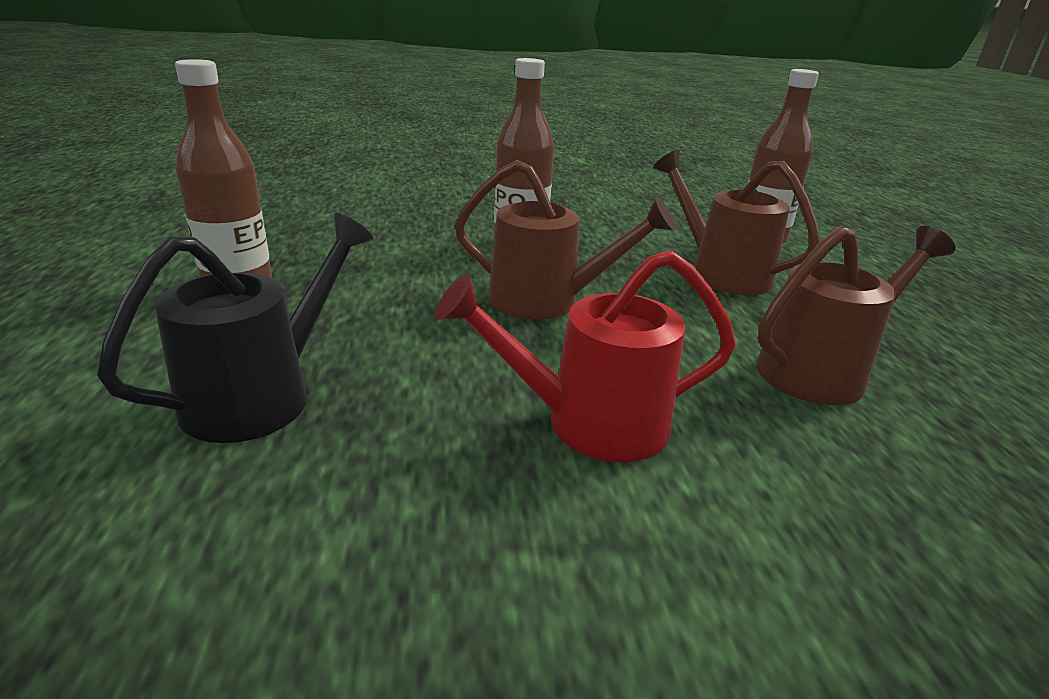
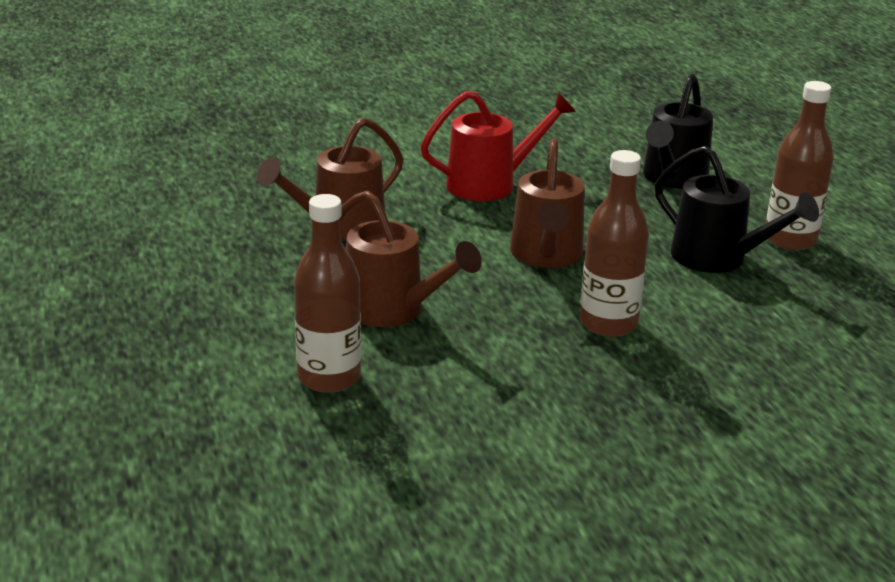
camera: 170 degrees right, 0 degrees up
brown watering can [455,160,676,320] -> brown watering can turned 90 degrees counterclockwise [510,138,585,268]
none -> black watering can [655,146,819,273]

